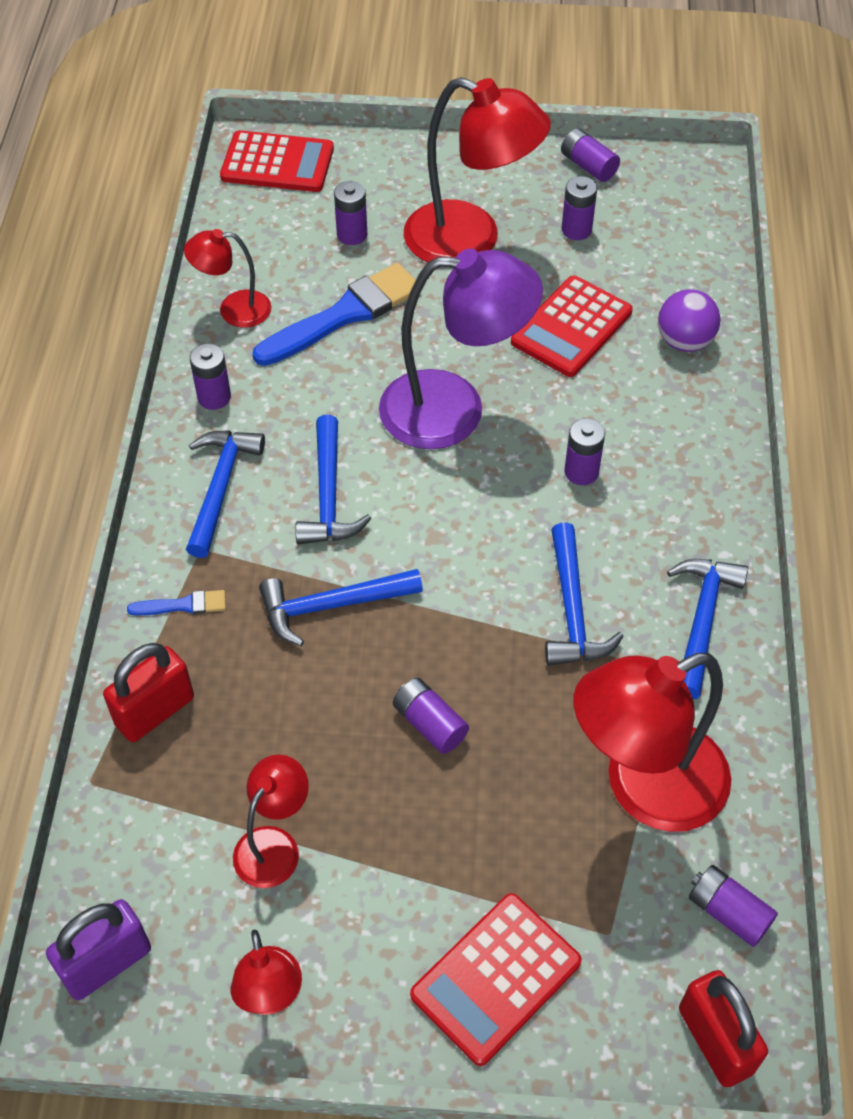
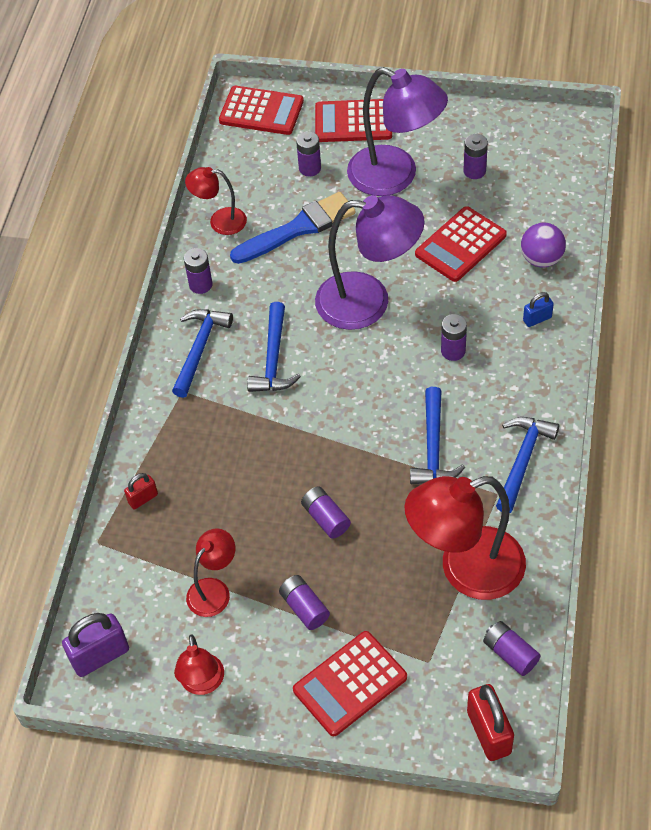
camera: 10 degrees right, 0 degrees up
red padlock [103,643,194,742] -> red padlock [124,473,158,510], size x0.56
blue brush [127,590,226,616] -> none
blue hammer [259,569,423,646] -> none
red lamp [404,77,551,262] -> purple lamp [347,67,448,196]
purple battery [561,128,620,182] -> purple battery moved to [279,575,330,630]
none -> red calculator [315,99,392,142]
none -> blue padlock [523,292,554,327]

